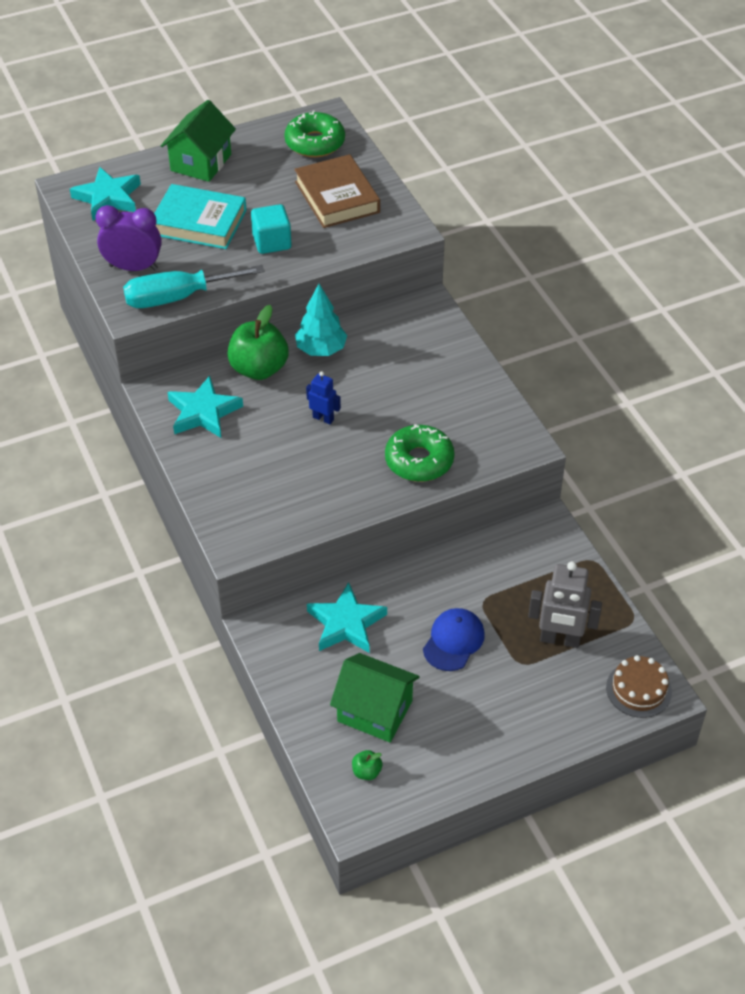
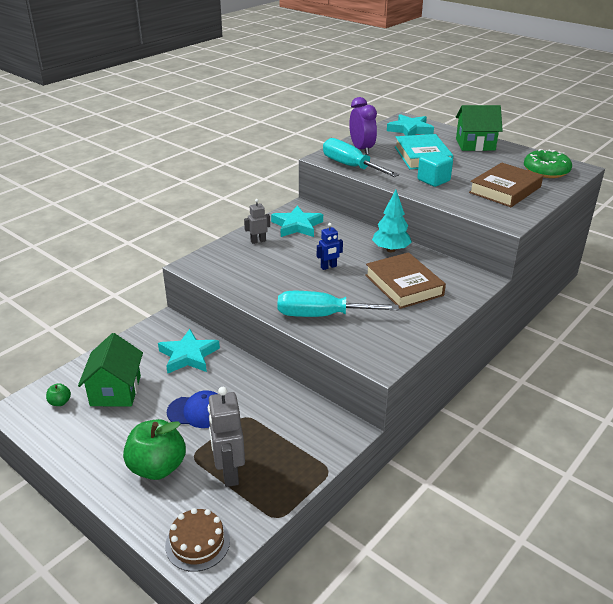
camera: 65 degrees right, 15 degrees down
green apple [227,305,289,380] -> green apple moved to [123,419,186,480]
blue robot [306,371,341,424] -> blue robot turned 60 degrees clockwise [317,223,343,270]
green donut [385,424,454,482] -> turquoise screwdriver [278,291,399,317]
none -> grey robot [244,199,270,244]
none -> brown book [365,252,446,309]

